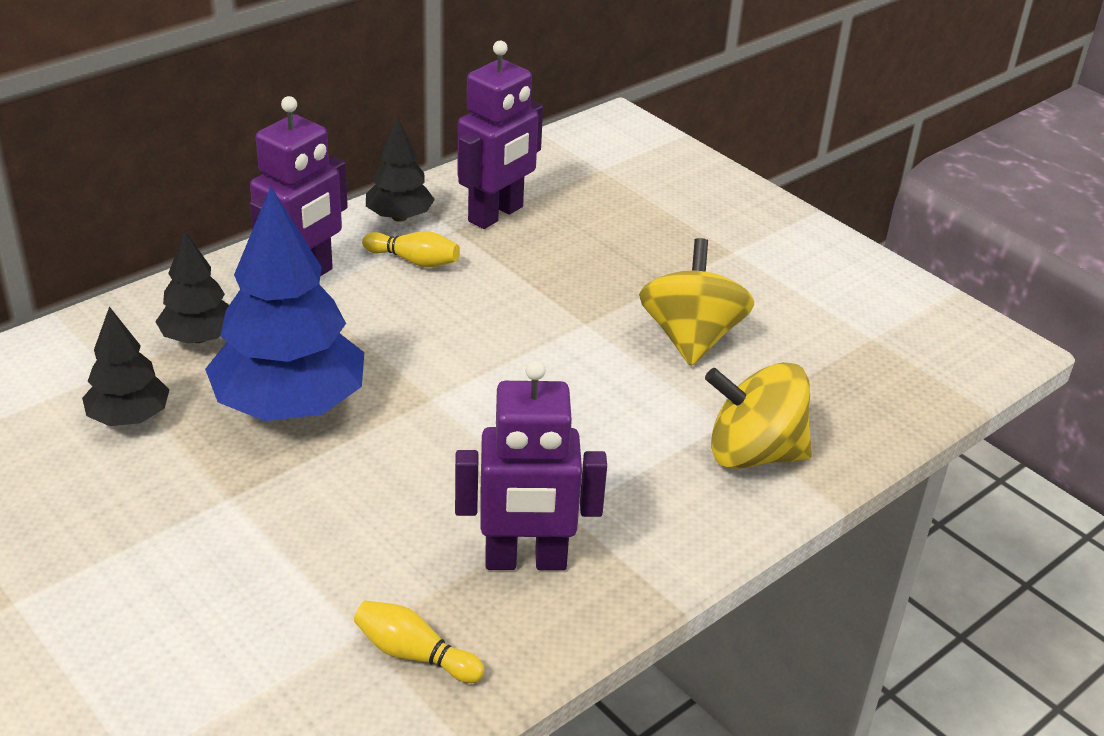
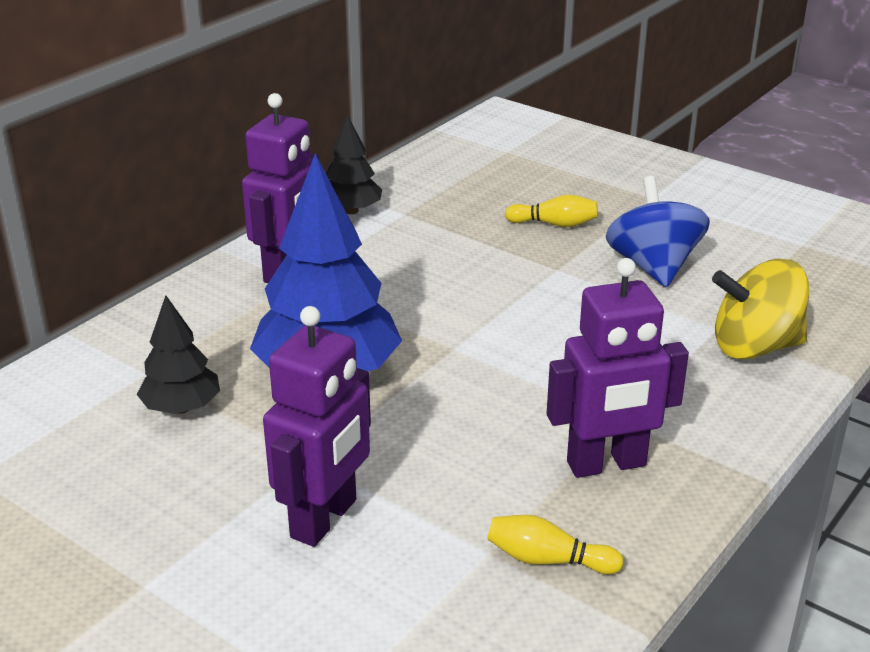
camera: 10 degrees left, 5 degrees down
black tree [155,230,229,344] -> none
yellow bowling pin [362,231,460,268] -> yellow bowling pin moved to [505,194,598,227]
purple robot [457,41,543,229] -> purple robot moved to [263,306,371,547]
yellow spinning top [639,238,754,366] -> blue spinning top [606,176,710,287]

